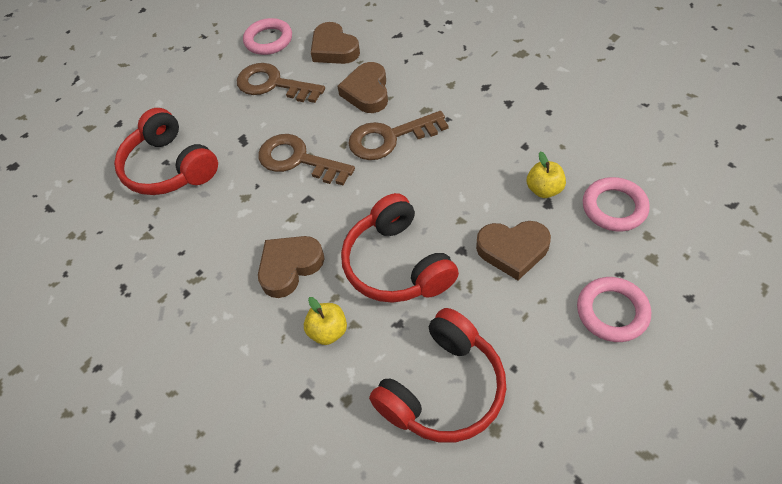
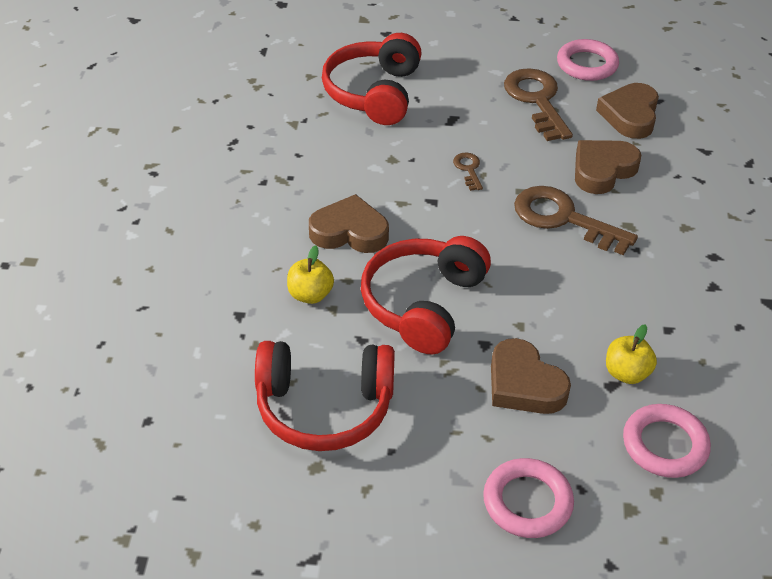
camera: 45 degrees right, 10 degrees down
brown key [258,134,355,185] -> brown key [453,153,483,191], size x0.46

